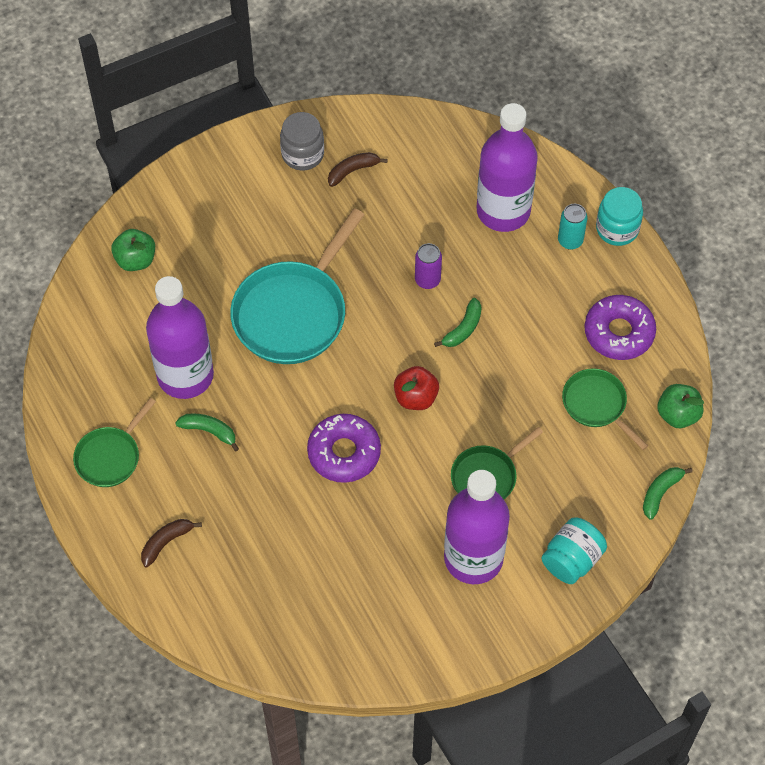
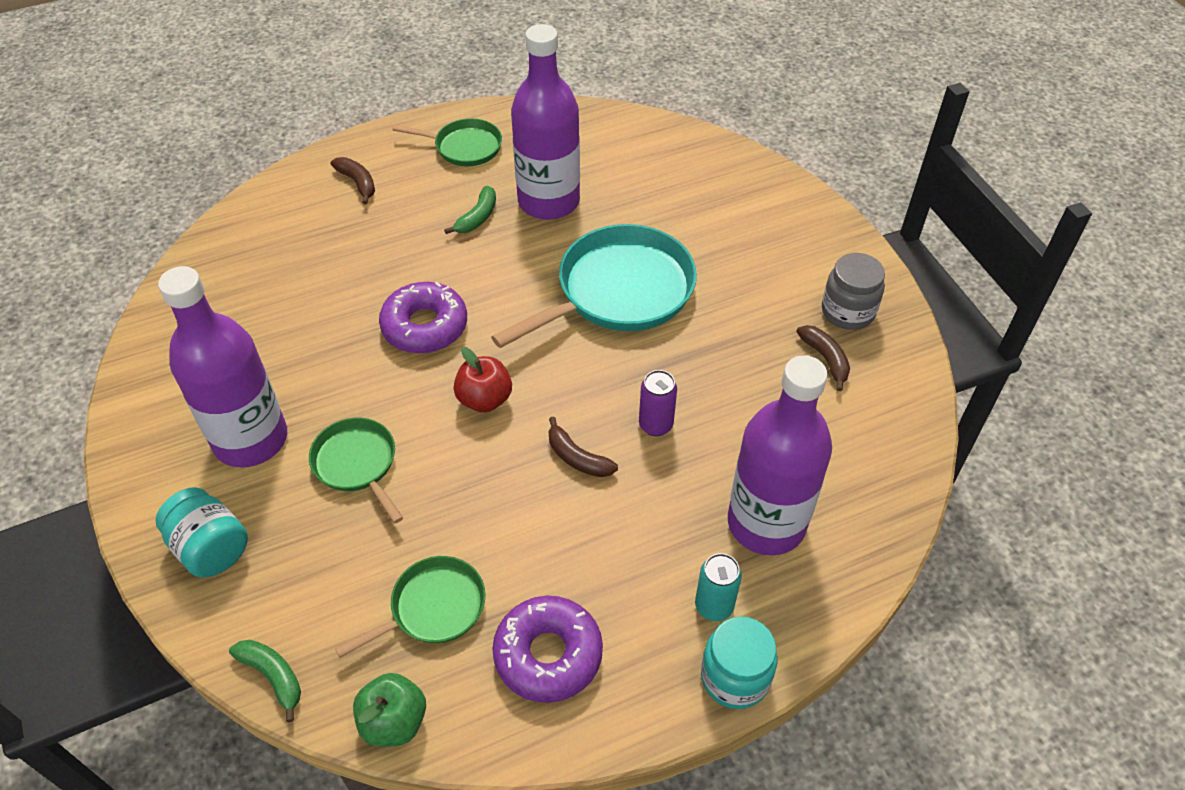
camera: 95 degrees right, 10 degrees down
green pan [73,398,156,487] -> green pan turned 150 degrees clockwise [392,118,502,166]
green apple [111,229,155,271] -> none
turquoise pan [230,208,365,364] -> turquoise pan turned 105 degrees clockwise [491,224,697,348]
green banana [434,298,482,347] -> brown banana [549,417,618,477]

